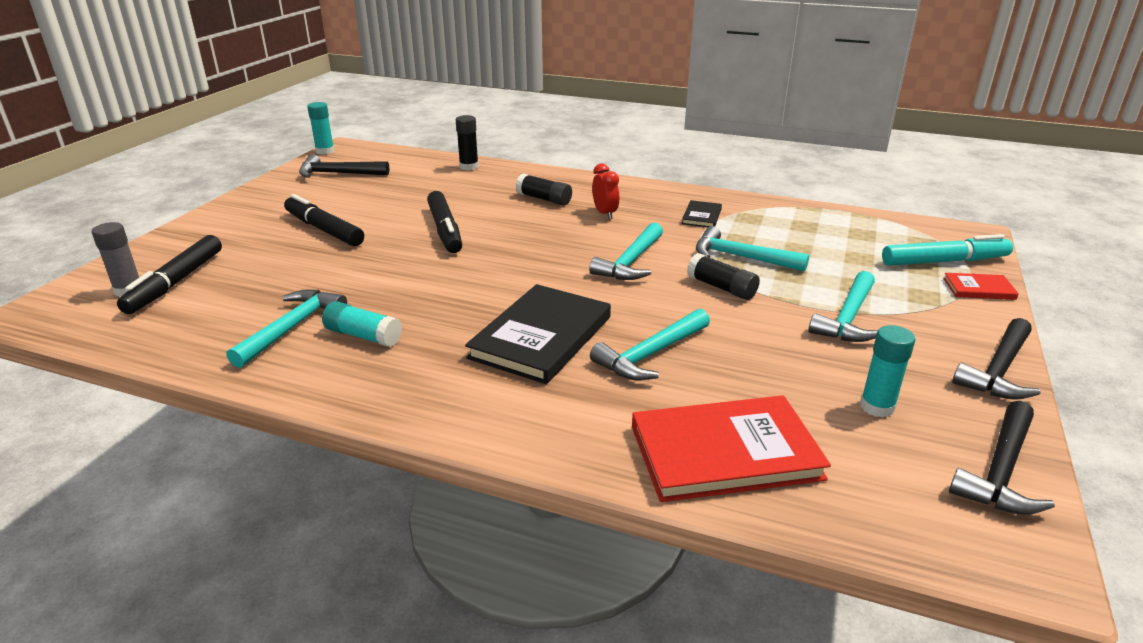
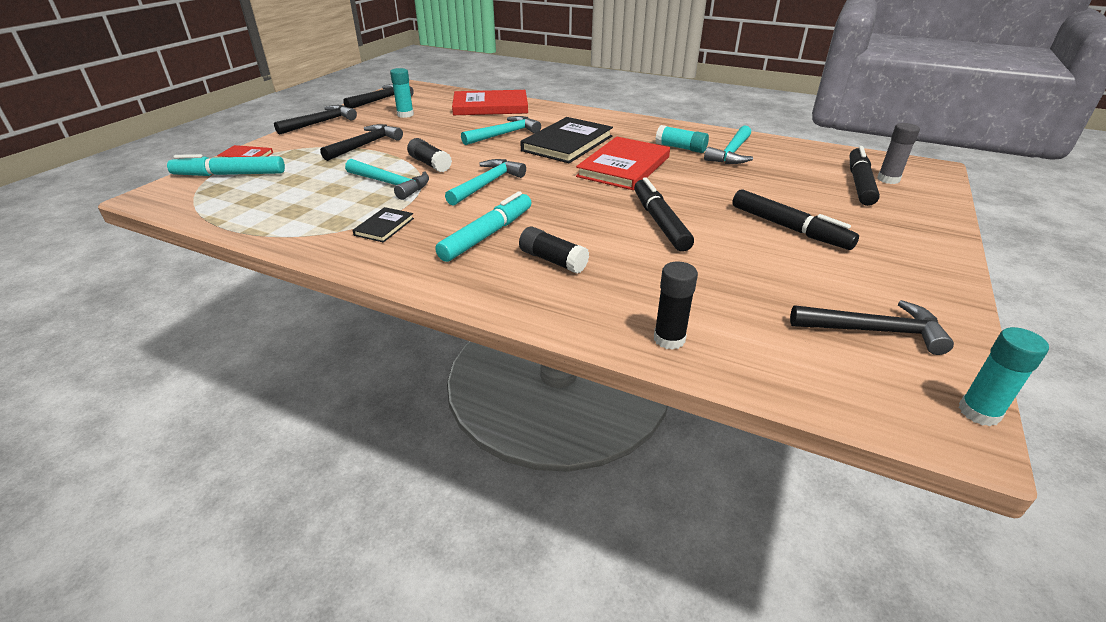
camera: 175 degrees left, 5 degrees up
red clock [592,163,619,219] -> turquoise marker [435,191,532,262]
turquoise hammer [808,271,878,342] -> black hammer [320,124,403,161]
none -> red book [576,137,670,190]

